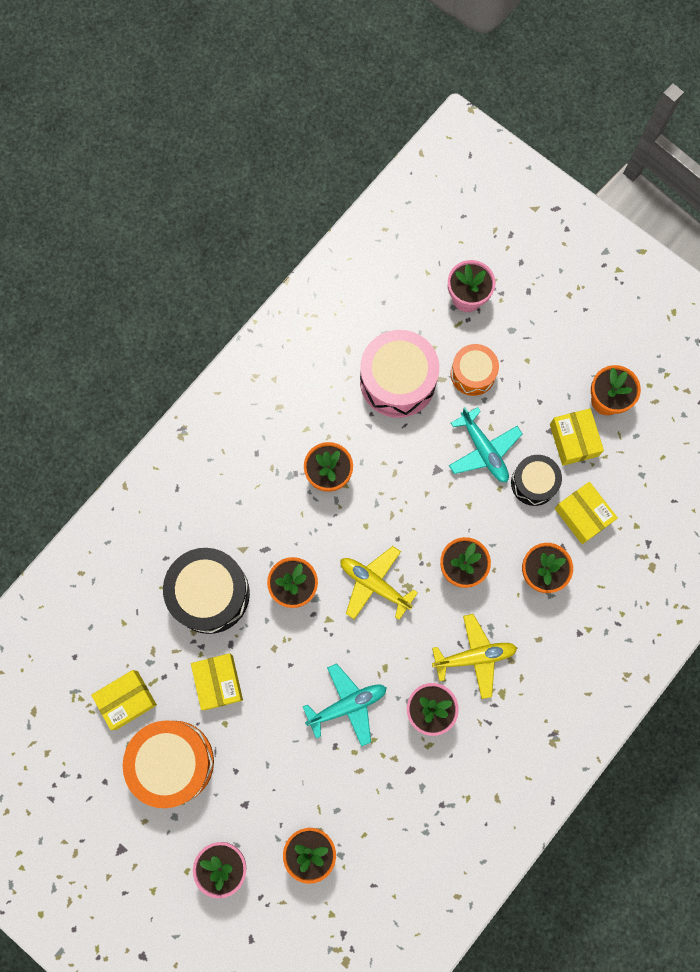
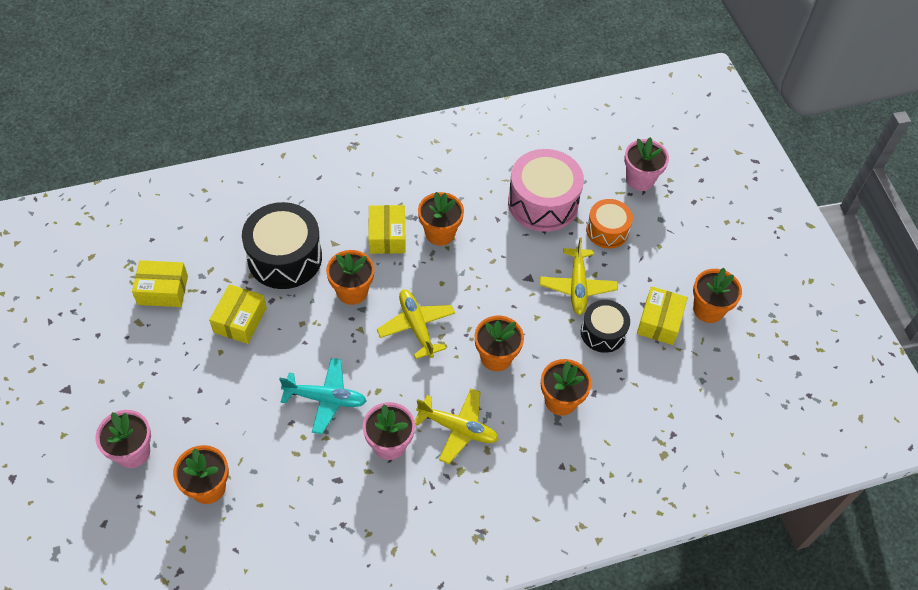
camera: 30 degrees right, 20 degrees down
orange drum [123,720,214,808] -> none
turquoise plane [449,407,523,483] -> yellow plane [540,237,618,315]
yellow box [555,482,618,544] -> yellow box moved to [368,205,406,254]

